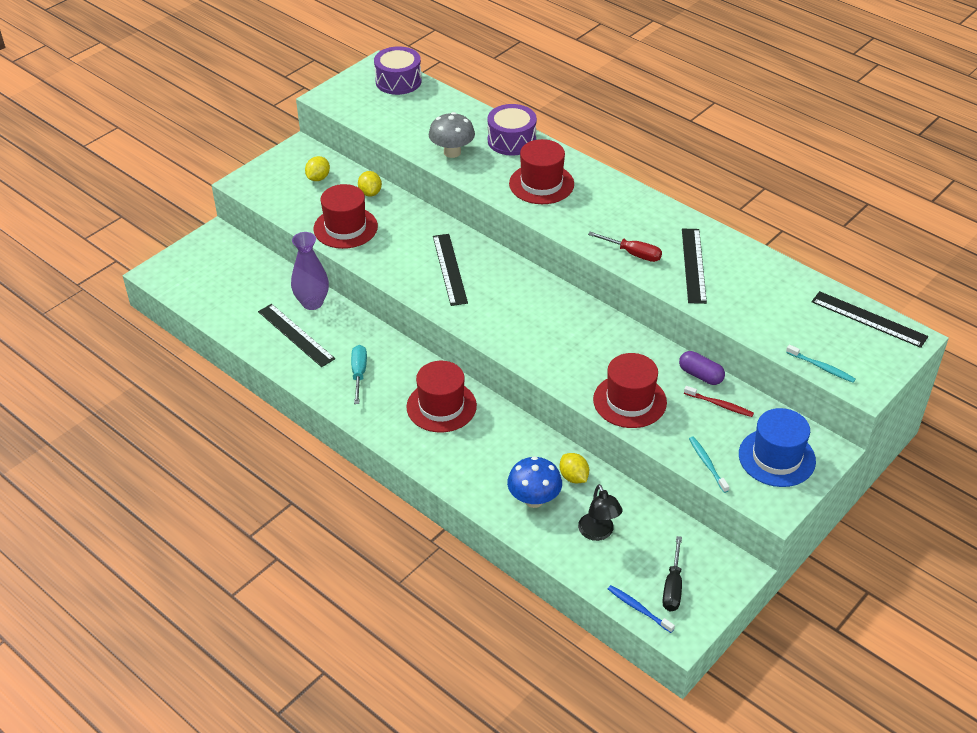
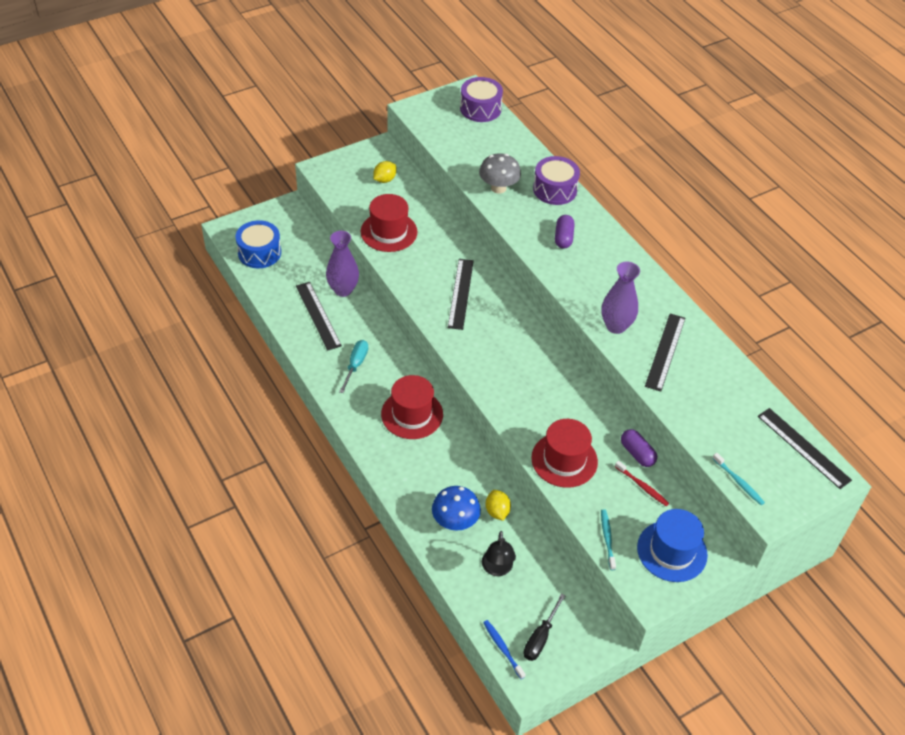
camera: 15 degrees right, 5 degrees up
yellow lemon [358,171,382,197] -> none
red hat [509,139,574,204] -> purple capsule [555,215,575,249]
red screwdriver [588,232,662,262] -> purple vase [601,261,640,334]
none -> blue drum [236,220,281,268]

